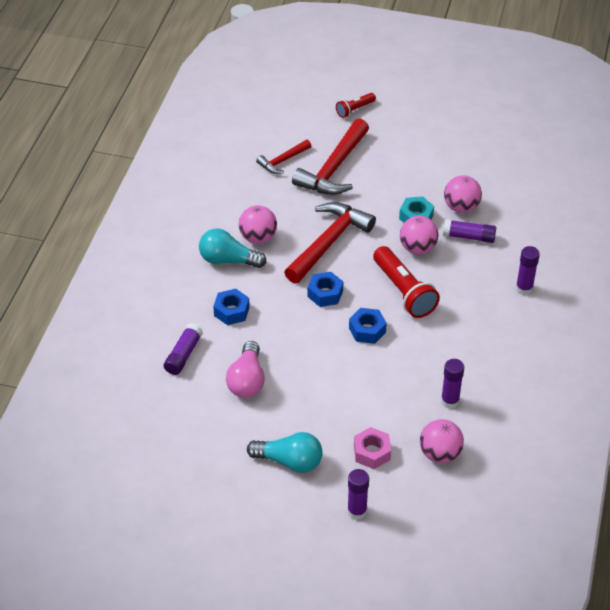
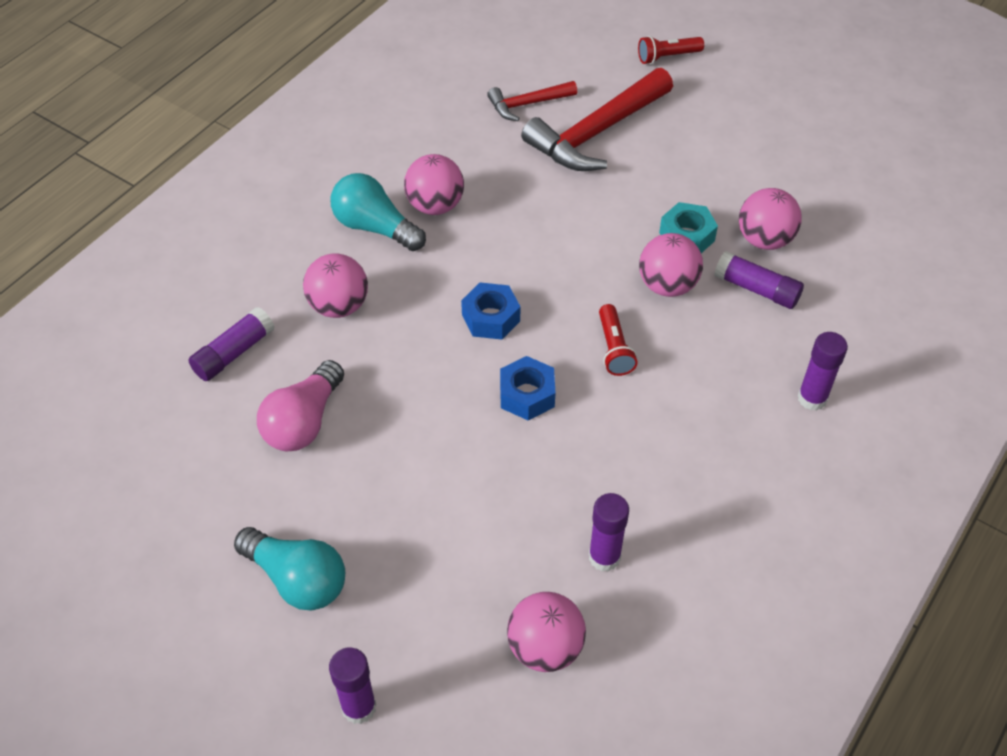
camera: 20 degrees right, 5 degrees up
blue nut [213,289,250,325] -> pink ball [303,253,368,318]
red hammer [284,202,376,284] -> none
pink nut [354,427,391,469] -> none
red flashlight [373,246,440,318] -> red flashlight [599,304,638,376], size x0.54

